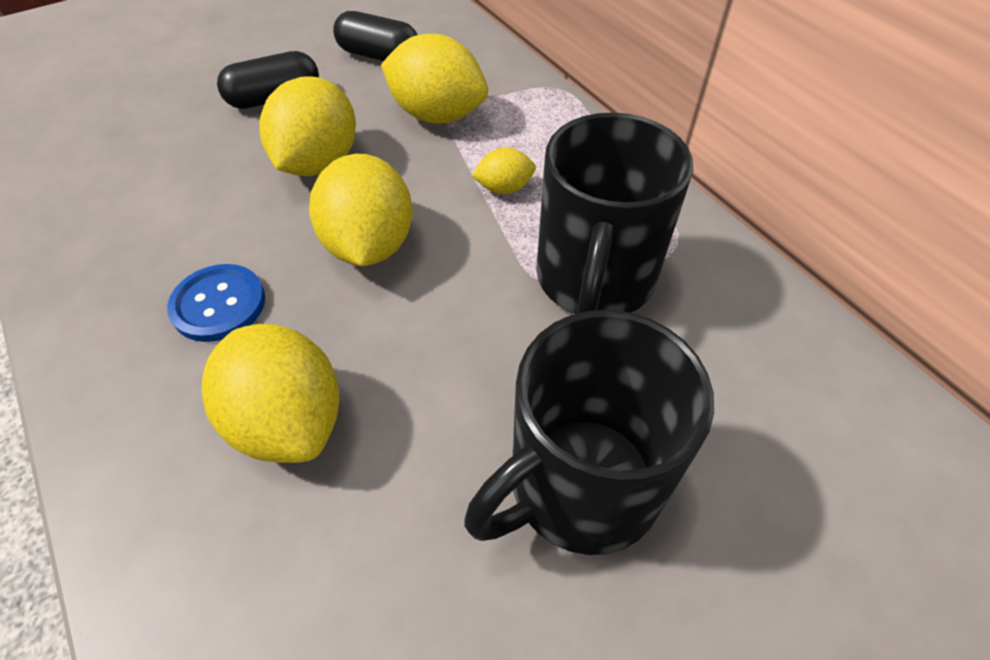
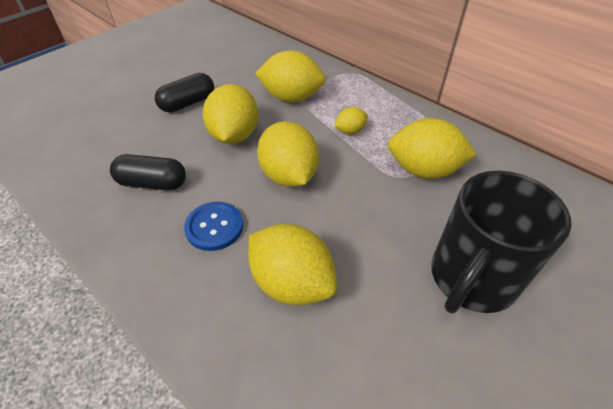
camera: 15 degrees left, 5 degrees down
black capsule [333,11,417,61] -> black capsule moved to [110,154,186,190]
black mug [536,113,693,314] -> yellow lemon [388,118,477,179]

